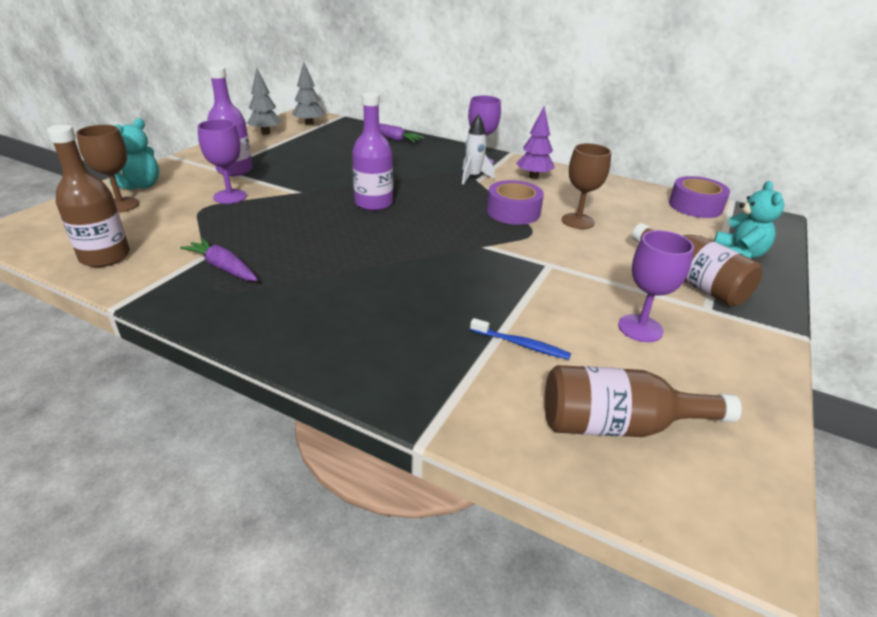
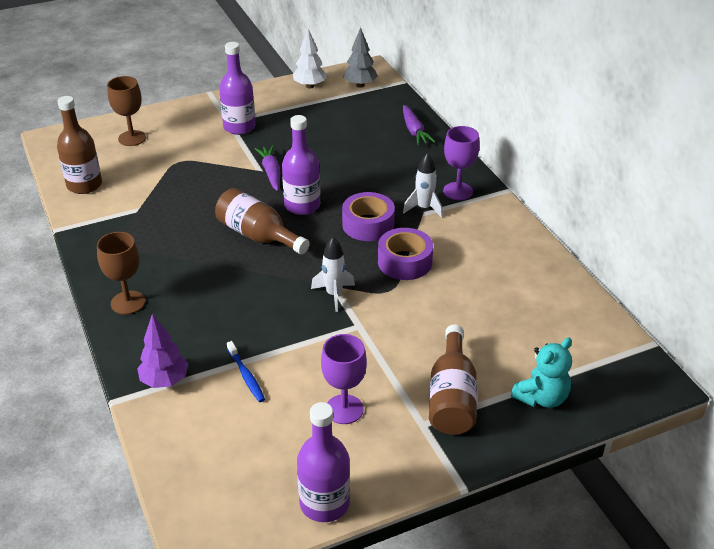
camera: 40 degrees right, 5 degrees up
turquoise teddy bear [109,118,159,190] -> none
purple carrot [180,238,258,281] -> purple carrot moved to [254,145,280,191]
purple goblet [198,119,247,204] -> none
grey tree [247,68,282,135] -> white tree [293,29,327,89]
purple tree [516,106,555,179] -> purple tree moved to [137,314,188,388]
brown bottle [545,365,742,437] -> brown bottle moved to [215,188,310,254]
brown goblet [562,143,612,229] -> brown goblet moved to [97,232,145,315]
purple tape [669,176,730,218] -> purple tape moved to [342,192,395,241]
none -> purple bottle [297,402,350,522]
none -> white rocket [311,237,355,312]

